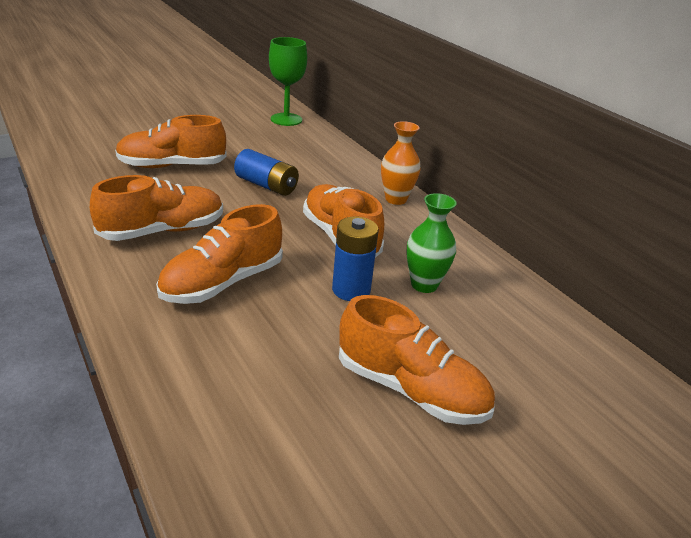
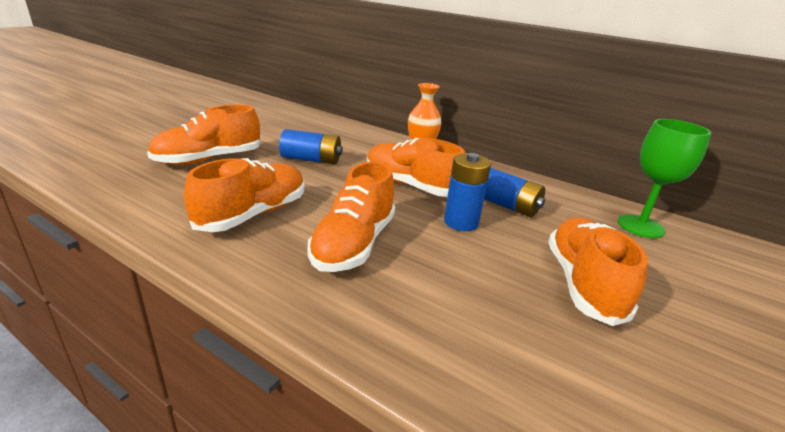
camera: 25 degrees left, 5 degrees down
green goblet [269,37,307,126] -> green goblet moved to [618,119,711,238]
orange shoe [339,295,495,425] -> orange shoe turned 90 degrees counterclockwise [548,217,648,326]
green vase [406,193,457,293] -> blue battery [484,168,545,217]

